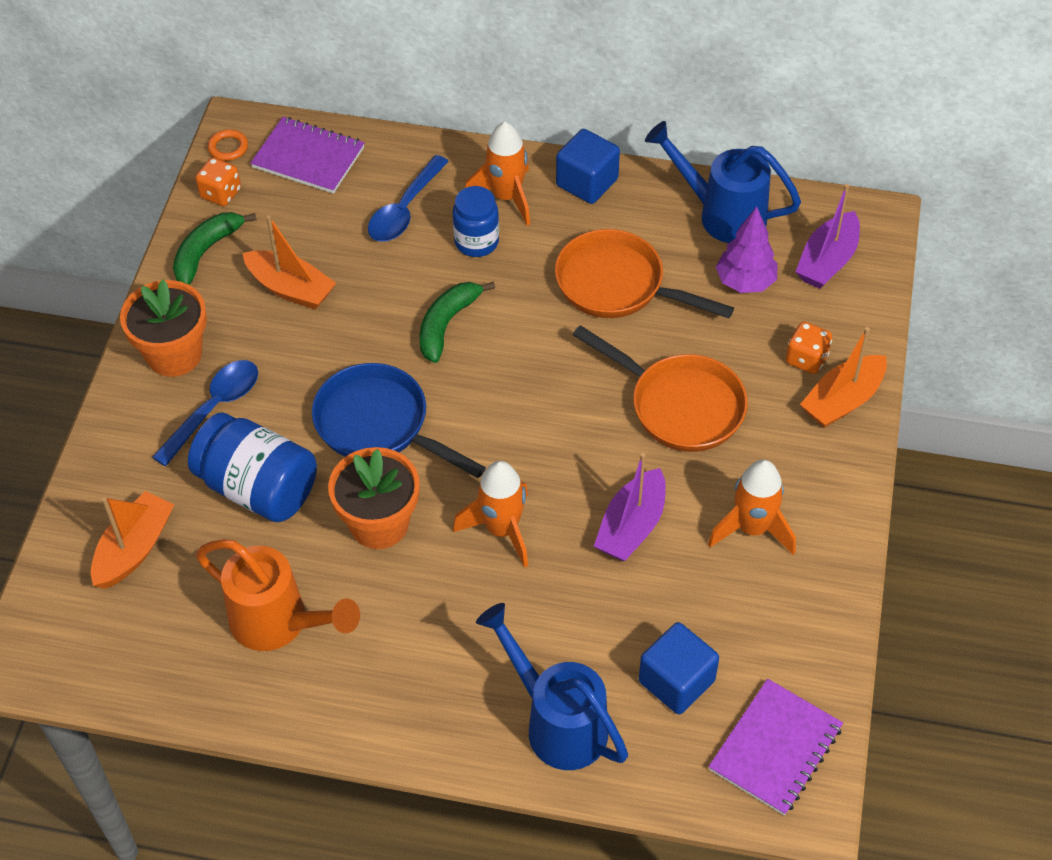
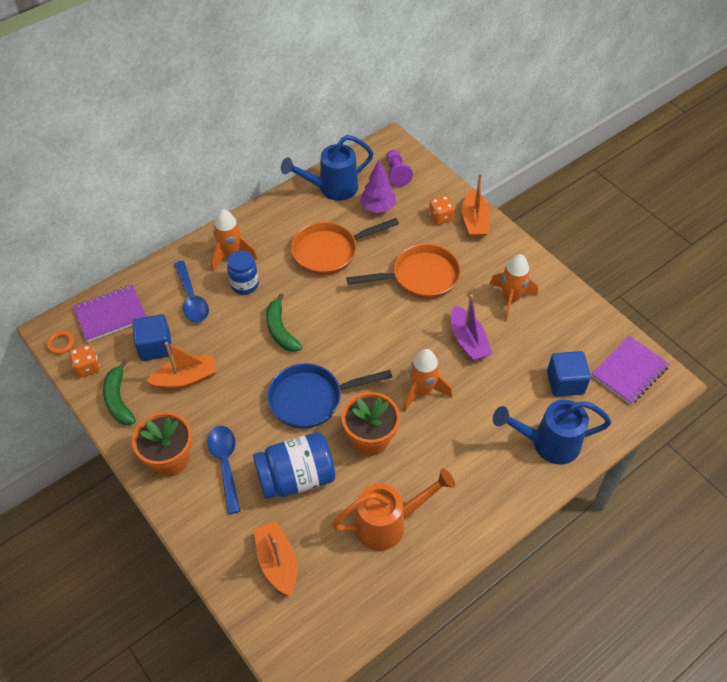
camera: 50 degrees left, 0 degrees up
blue cube [556,129,620,204] -> blue cube moved to [132,314,172,361]
purple notebook [708,679,843,816] -> purple notebook turned 60 degrees clockwise [591,336,669,405]
purple boat [796,184,860,289] -> purple pawn [386,150,413,187]

